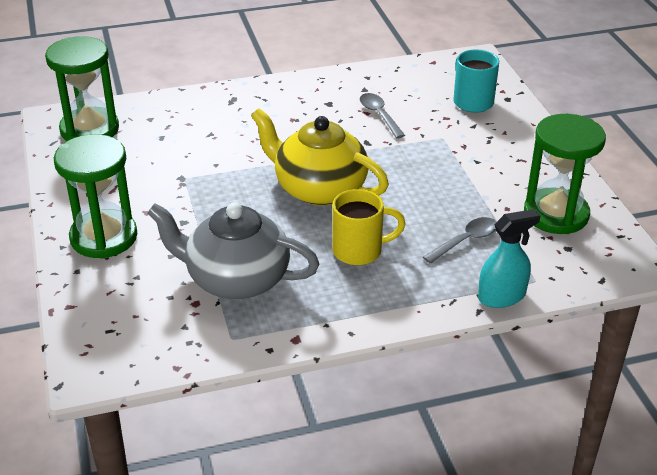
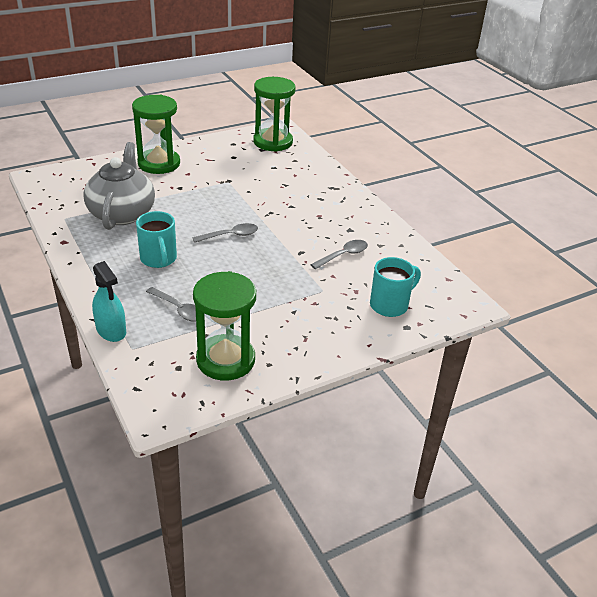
camera: 75 degrees right, 0 degrees up
yellow teapot [251,108,389,206] -> grey spoon [192,223,258,243]
yellow mug [332,189,406,265] -> turquoise mug [136,211,177,268]

